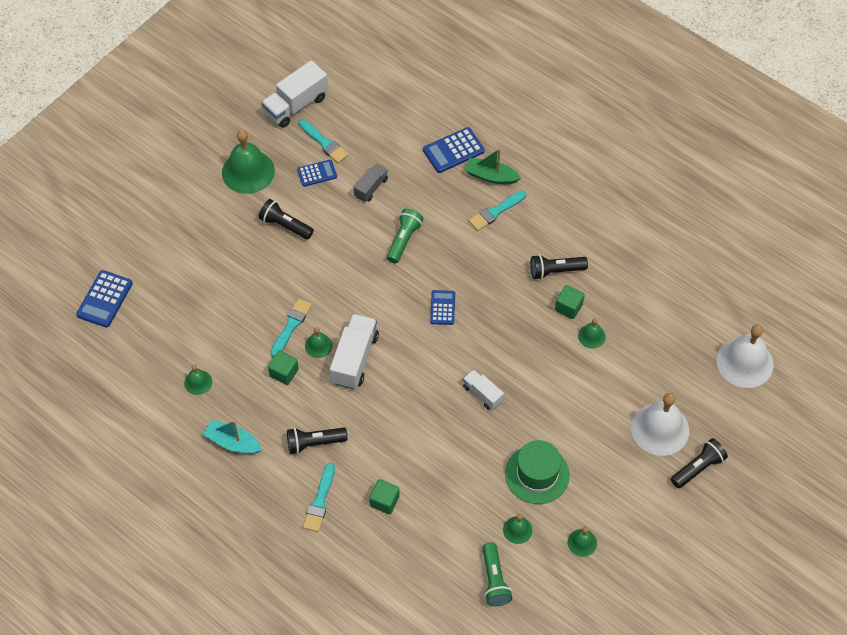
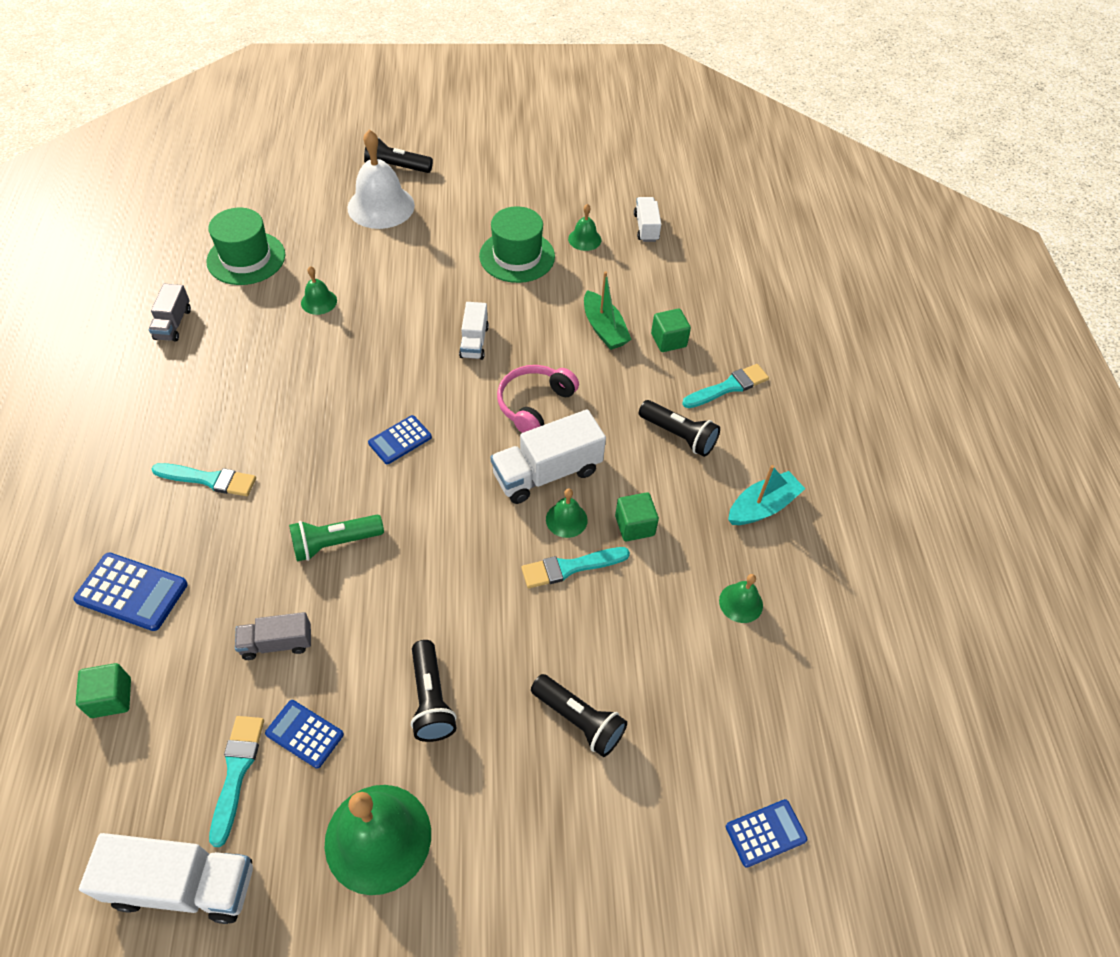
camera: 135 degrees left, 5 degrees down
blue calculator [76,270,133,328] -> blue calculator [726,799,807,868], size x0.66
turquoise boat [203,420,262,454] -> turquoise boat turned 105 degrees counterclockwise [728,465,806,525]
green boat [465,148,521,184] -> green boat moved to [584,271,632,350]
green flashlight [482,542,512,606] -> white truck [634,197,661,242]
black flashlight [530,255,588,280] -> black flashlight moved to [531,674,627,757]
green cube [555,285,585,319] -> green cube moved to [76,663,131,718]
green bell [568,527,597,557] -> none
white bell [717,325,774,388] -> none
none -> grey truck [149,284,191,342]
none -> green hat [206,208,285,285]
none -> pink headphones [497,365,579,433]

